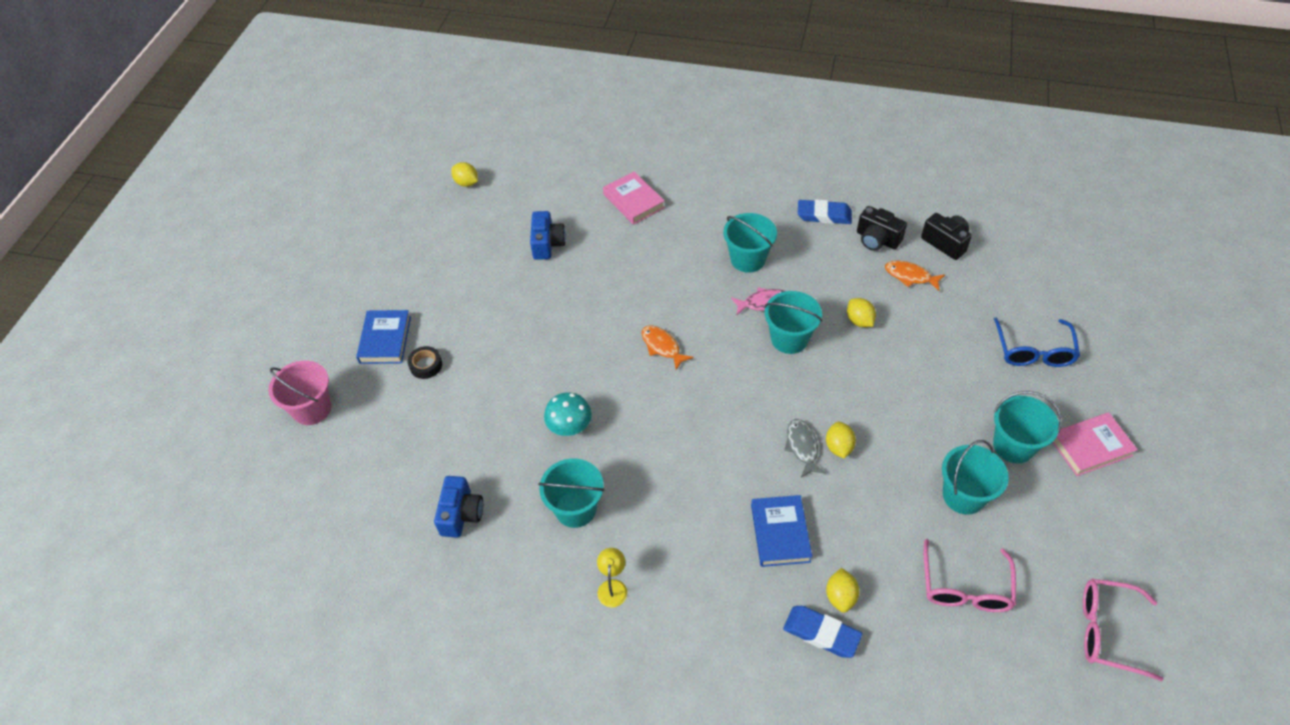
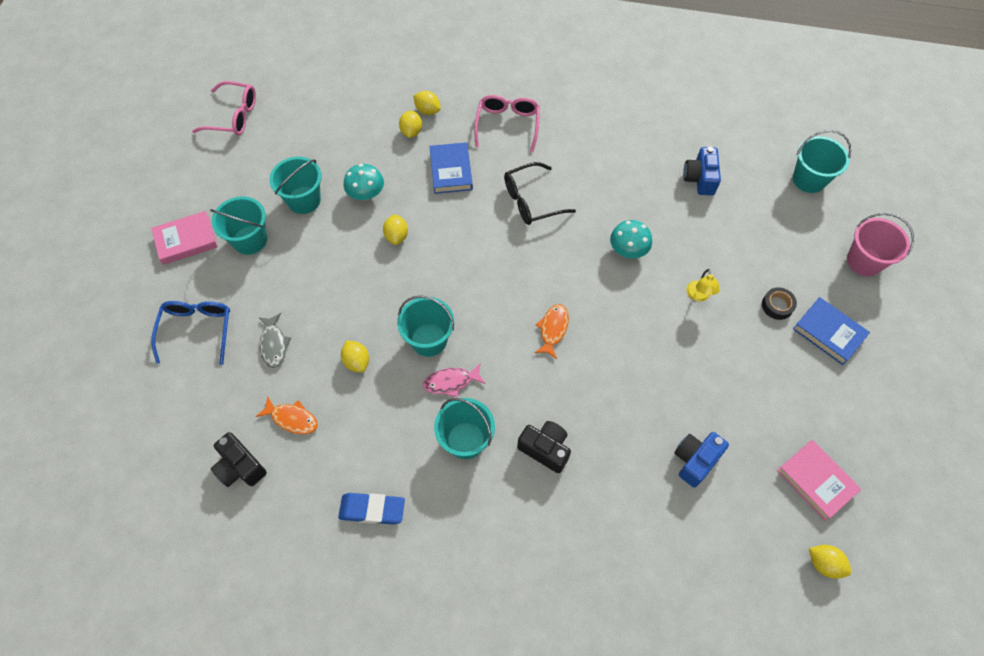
camera: 175 degrees right, 10 degrees up
blue book [356,310,411,364] -> blue book turned 45 degrees counterclockwise [793,297,870,365]
blue camera [530,211,566,260] -> blue camera turned 45 degrees clockwise [674,432,729,488]
turquoise bucket [538,458,605,528] -> turquoise bucket moved to [793,130,851,193]
yellow lamp [597,548,627,608] -> yellow lamp moved to [687,269,720,302]
pink book [603,171,665,225] -> pink book moved to [777,440,861,521]
orange fish [642,325,693,370] -> orange fish turned 120 degrees counterclockwise [535,304,569,359]
blue eraser [783,606,862,658] -> yellow lemon [413,91,441,115]
grey fish [784,419,826,477] -> grey fish moved to [258,313,291,368]
black camera [857,206,907,251] -> black camera moved to [517,421,571,473]
pink glasses [923,539,1016,612] -> pink glasses moved to [474,95,540,152]
none -> turquoise mushroom [344,164,384,200]
none -> black glasses [504,162,576,225]

